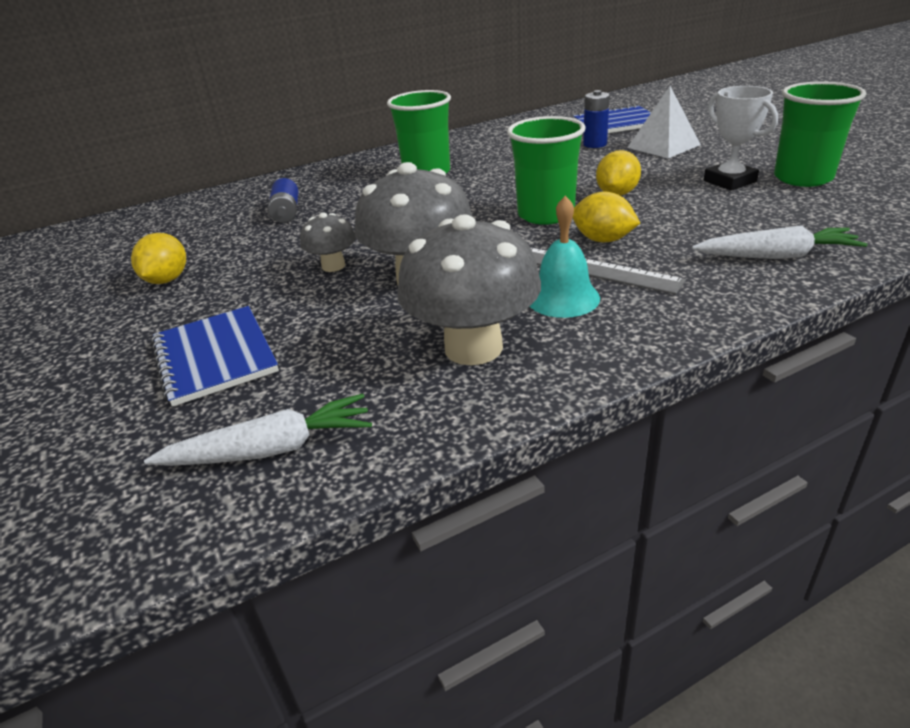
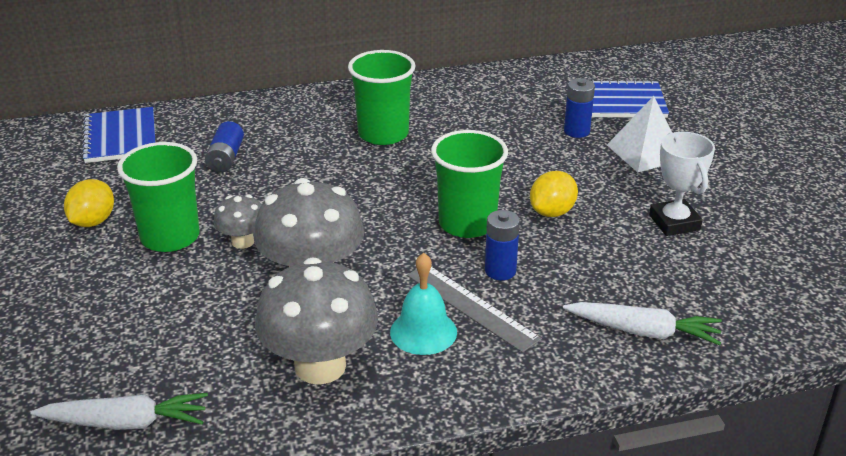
camera: 10 degrees right, 0 degrees up
blue notebook [151,306,279,407] -> blue notebook moved to [81,107,155,163]
yellow lemon [573,192,640,242] -> blue battery [485,210,520,280]
green cup [774,82,866,187] -> green cup moved to [117,142,200,252]

